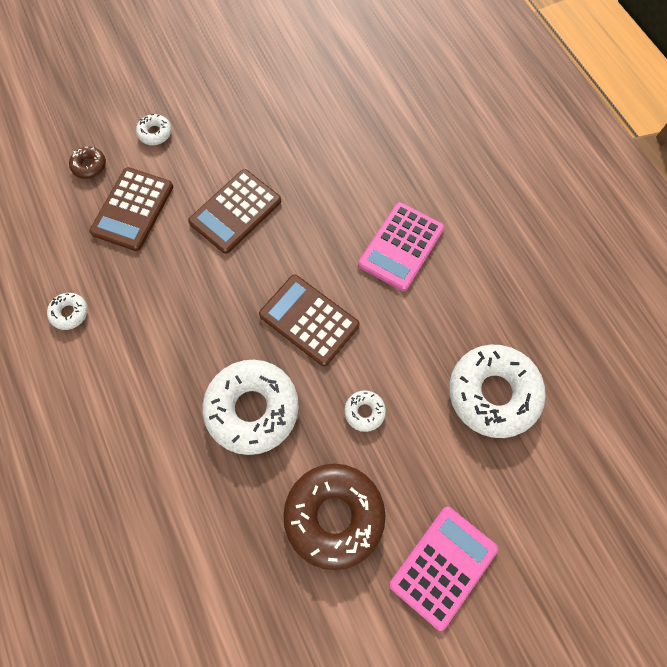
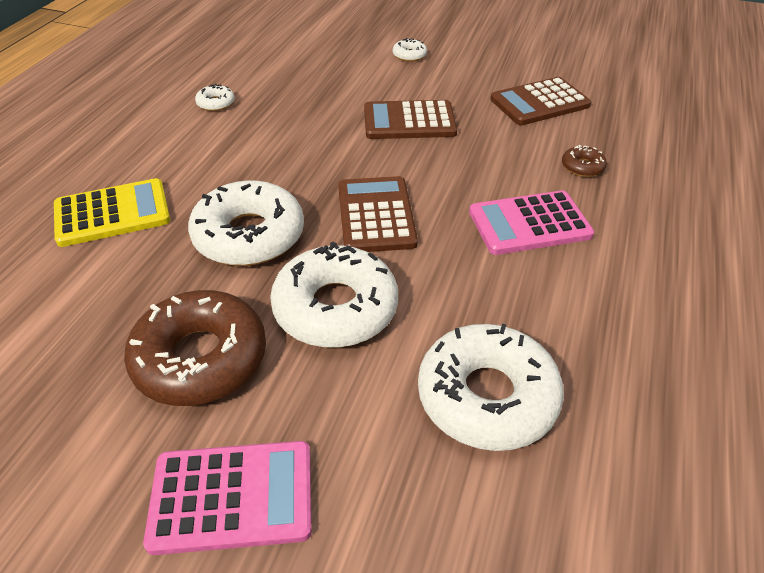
camera: 45 degrees right, 25 degrees down
brown donut [69,147,106,179] -> brown donut moved to [562,145,607,177]
brown calculator [89,167,173,251] -> brown calculator moved to [490,77,591,125]
white donut [344,390,386,432] -> white donut [270,242,398,348], size x2.28
none -> yellow calculator [54,178,170,247]

